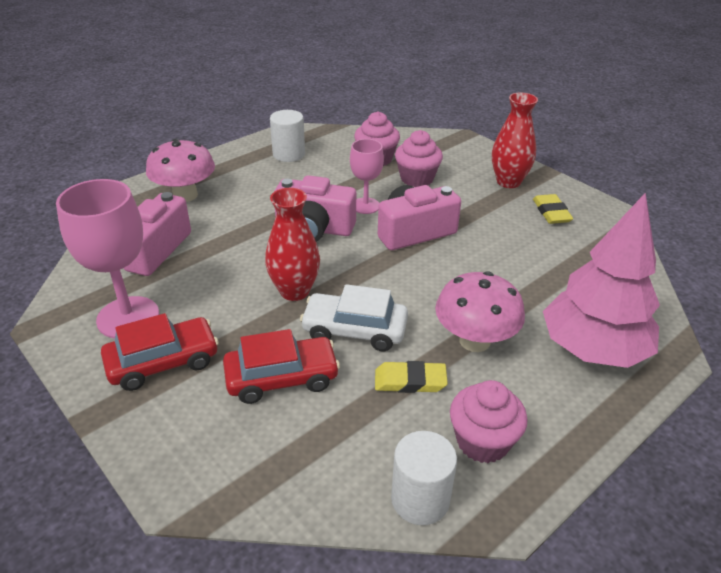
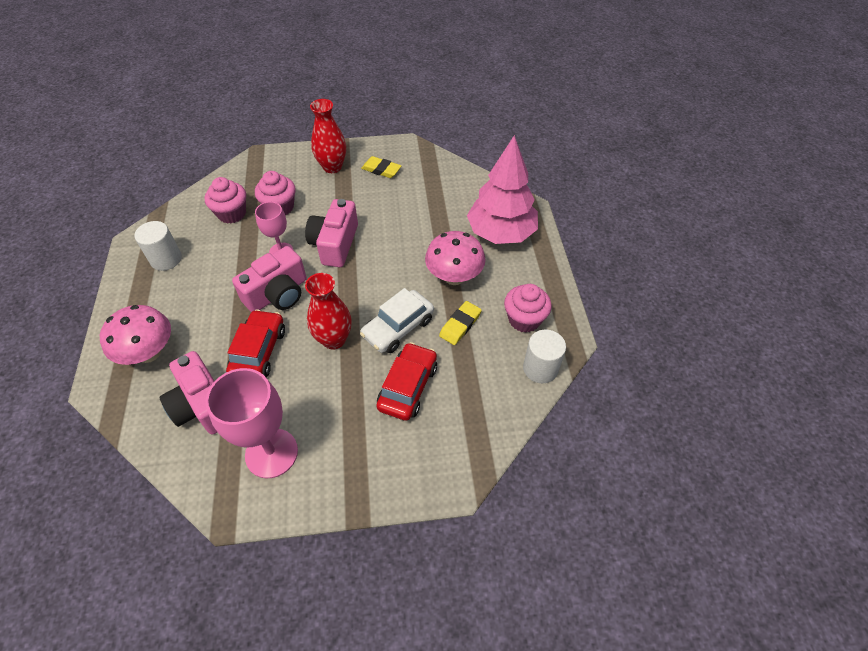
camera: 55 degrees left, 15 degrees up
red car [101,313,219,391] -> red car moved to [226,309,285,377]

